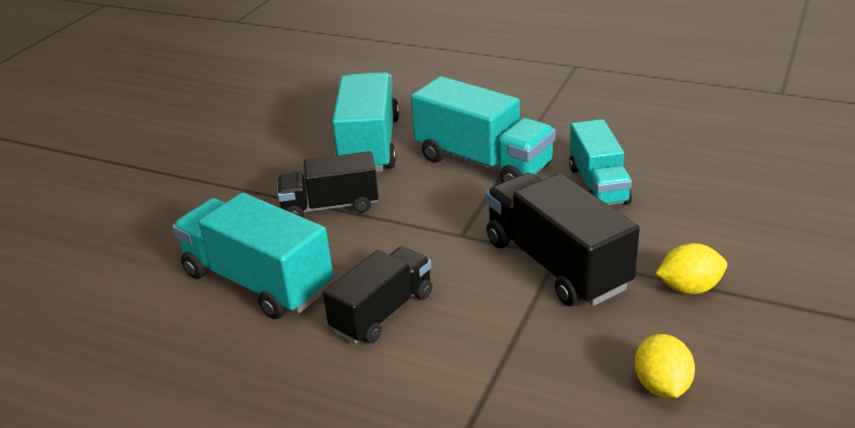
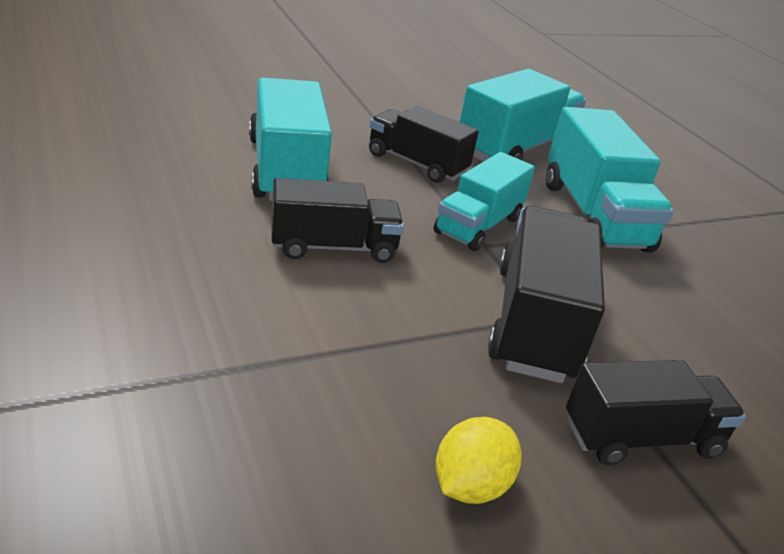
camera: 35 degrees right, 0 degrees up
turquoise truck [569,119,632,205] -> turquoise truck moved to [434,152,535,251]
yellow lemon [656,243,727,294] -> black truck [566,360,746,465]

